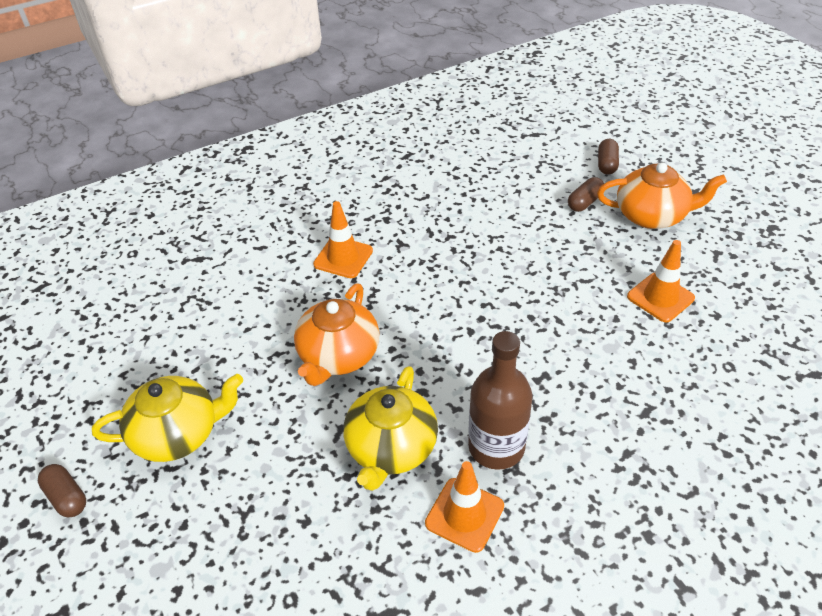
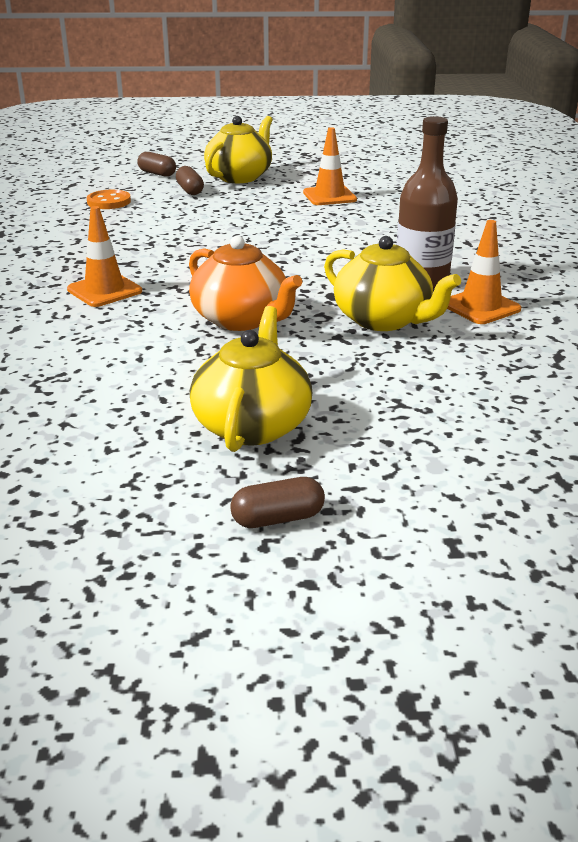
camera: 65 degrees left, 15 degrees down
orange teapot [597,162,727,229] -> yellow teapot [204,116,272,183]
none -> orange button [87,190,131,209]

